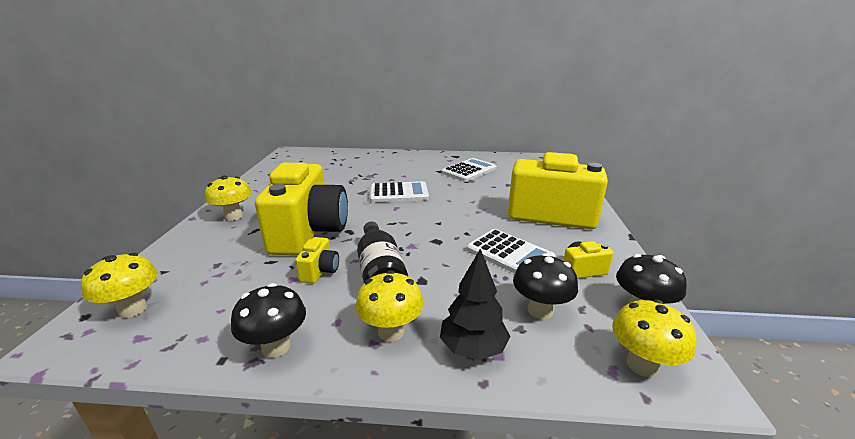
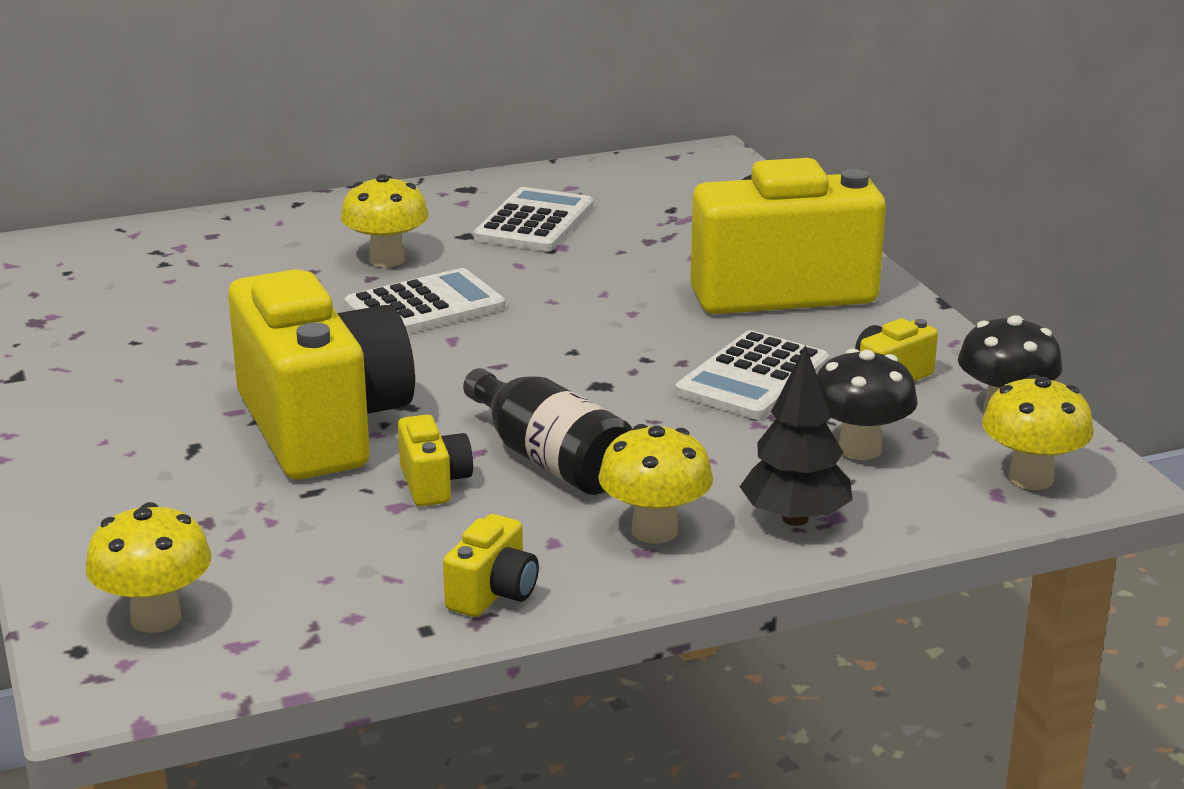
camera: 25 degrees left, 0 degrees up
yellow mushroom [205,175,252,221] -> yellow mushroom moved to [341,174,429,267]
black mushroom [231,283,306,358] -> yellow camera [443,514,539,617]
white calculator [467,229,555,273] -> white calculator turned 105 degrees clockwise [675,330,830,420]

